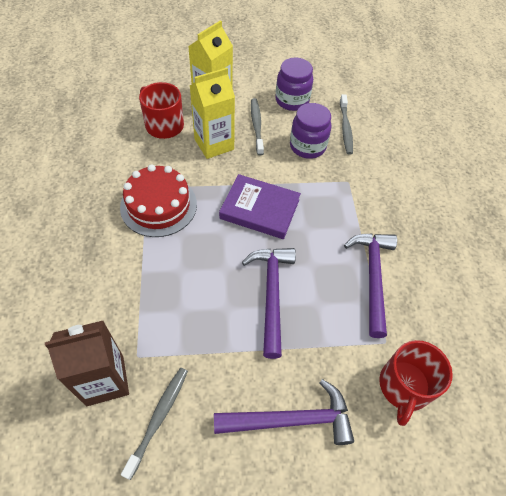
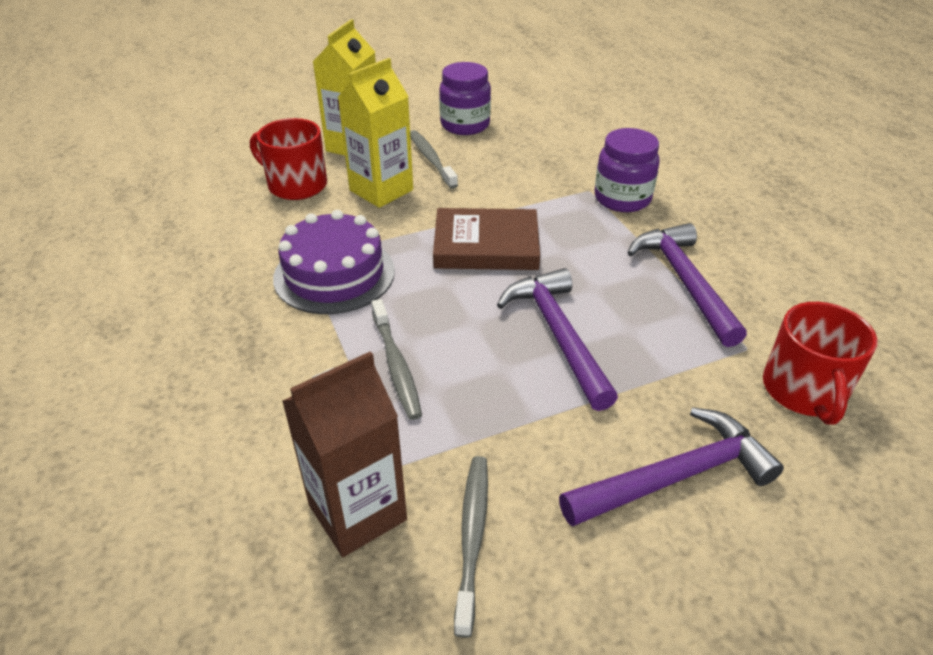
camera: 15 degrees left, 15 degrees down
red cake [120,164,197,237] -> purple cake [273,210,395,314]
purple book [219,174,301,239] -> brown book [433,208,540,270]
purple jar [290,103,332,159] -> purple jar moved to [595,128,660,212]
grey toothbrush [340,94,353,155] -> grey toothbrush moved to [371,299,422,420]

